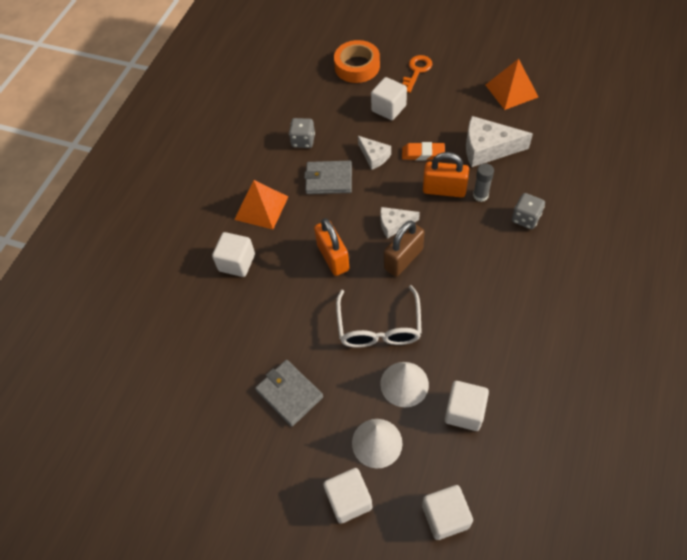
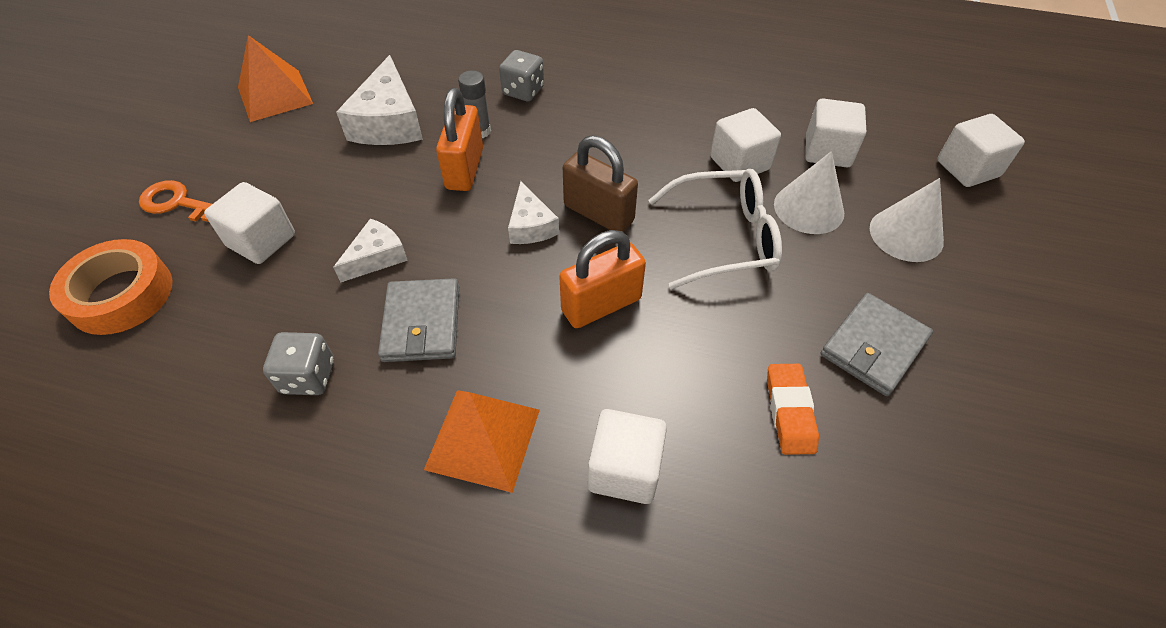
camera: 100 degrees left, 5 degrees down
white cube [323,468,373,524] -> white cube moved to [710,108,781,182]
orange eraser [402,142,445,160] -> orange eraser moved to [767,364,819,455]

